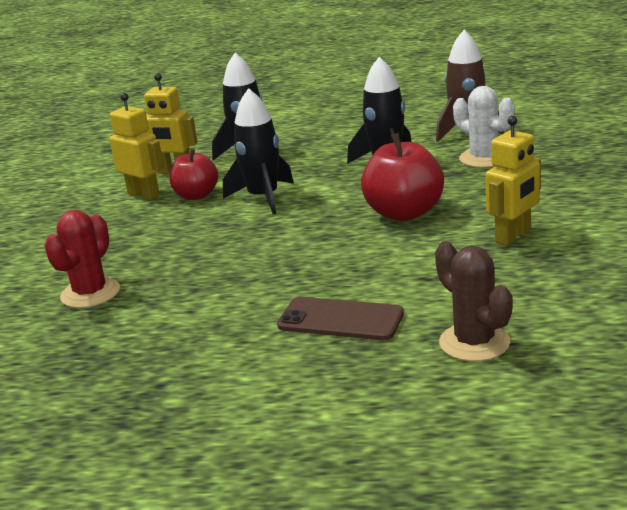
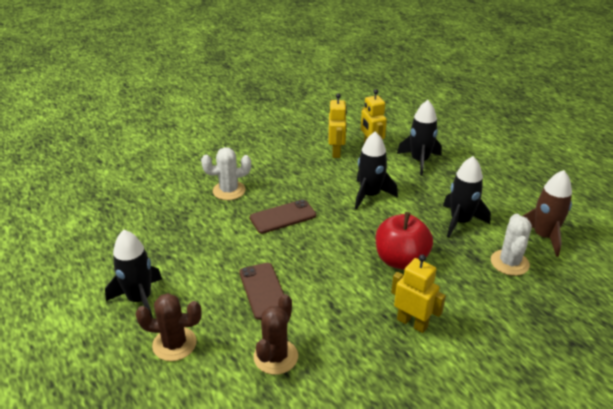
camera: 50 degrees right, 10 degrees up
red cactus [44,210,120,308] -> white cactus [201,147,251,200]
red apple [169,148,218,200] -> none
yellow robot [485,116,541,246] -> yellow robot turned 150 degrees counterclockwise [391,254,446,333]
none -> black rocket [105,230,162,318]
none -> brown cactus [136,293,202,361]
none -> brown phone [250,199,316,234]

